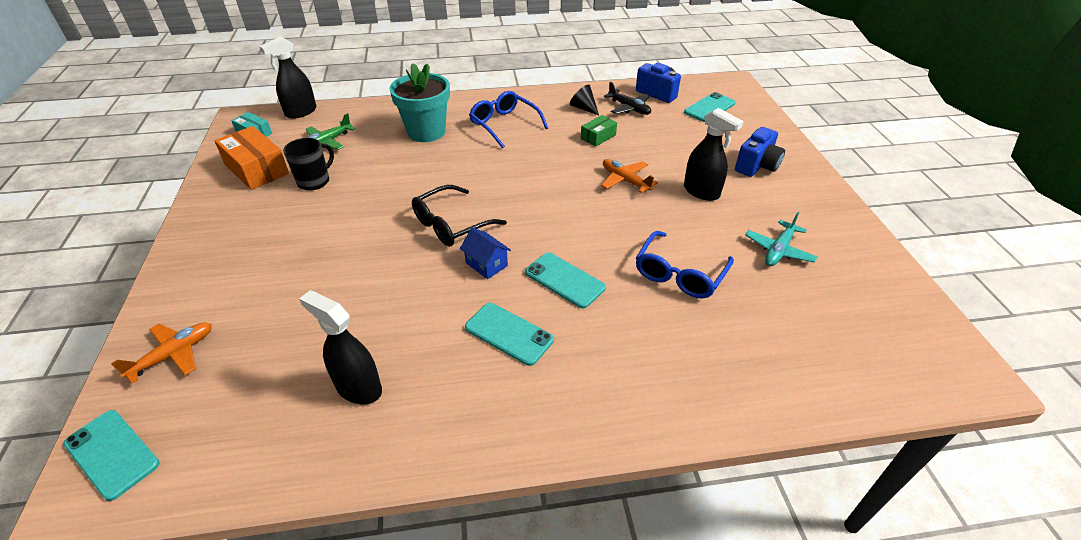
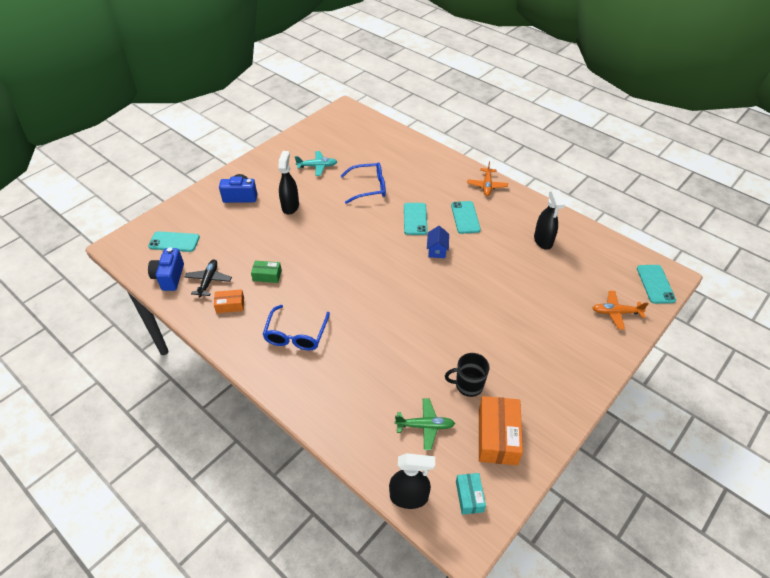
camera: 130 degrees left, 5 degrees up
turquoise flower pot [389,63,450,142] -> none
black glasses [412,185,507,247] -> none
black cone [570,85,599,115] -> orange box [214,289,244,313]
orange plane [601,159,658,193] -> orange plane moved to [467,161,508,196]

